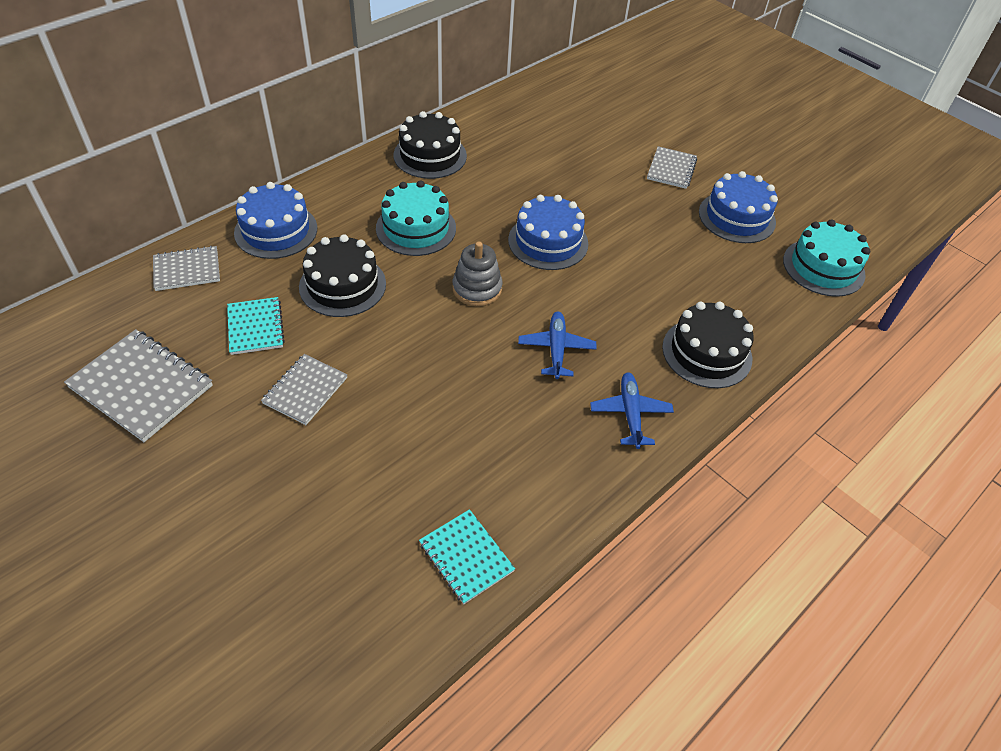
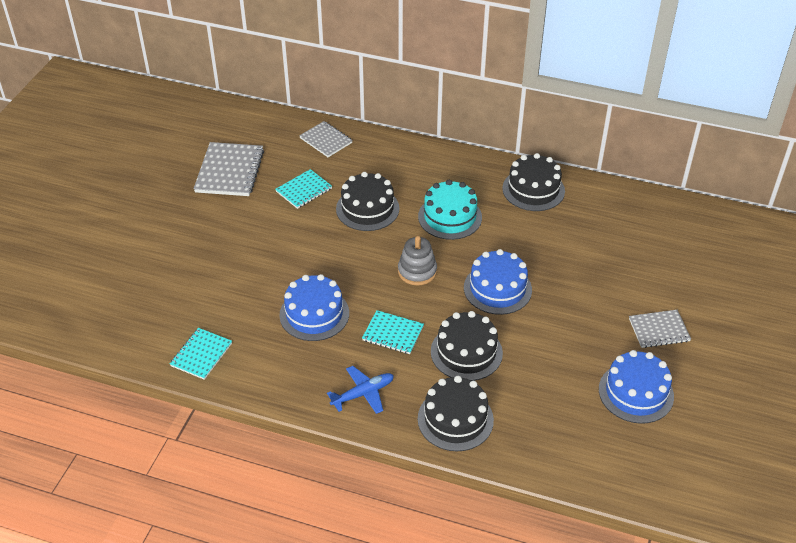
camera: 65 degrees right, 5 degrees down
blue cake [234,182,317,259] -> blue cake moved to [279,274,349,341]
grey notebook [261,354,347,425] -> none
blue plane [518,311,597,379] -> turquoise notebook [362,310,424,354]
turquoise cake [783,220,870,297] -> none
none -> black cake [431,311,503,381]

